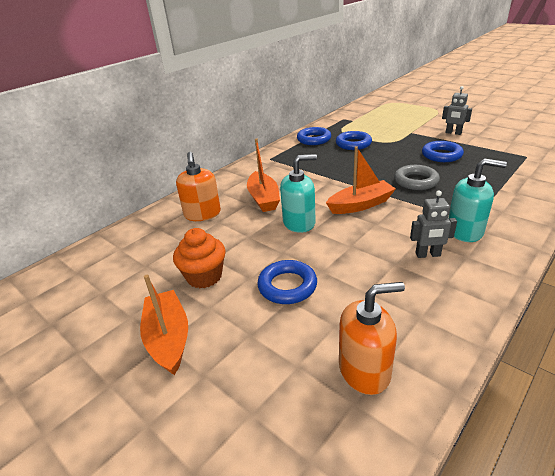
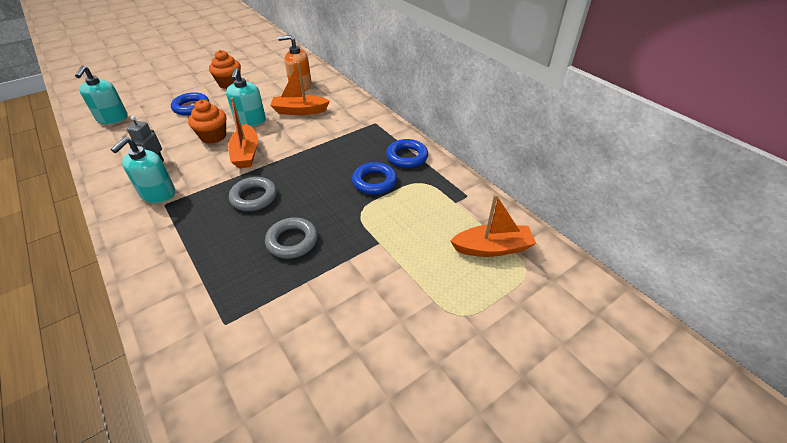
camera: 100 degrees right, 10 degrees up
orange boat [140,275,188,375] -> orange boat moved to [450,194,536,257]
orange soap dispenser [339,282,405,395] -> turquoise soap dispenser [75,66,128,124]
blue ring [422,141,464,162] -> grey ring [265,217,318,259]
grey robot [442,86,472,135] -> none
none -> orange cupcake [188,100,226,144]

